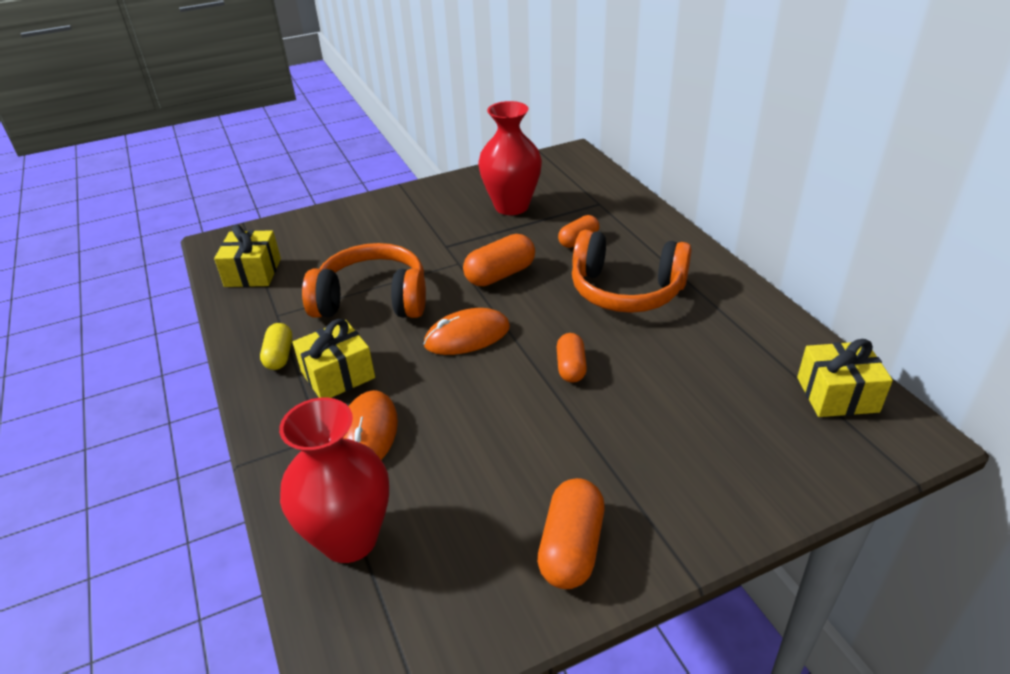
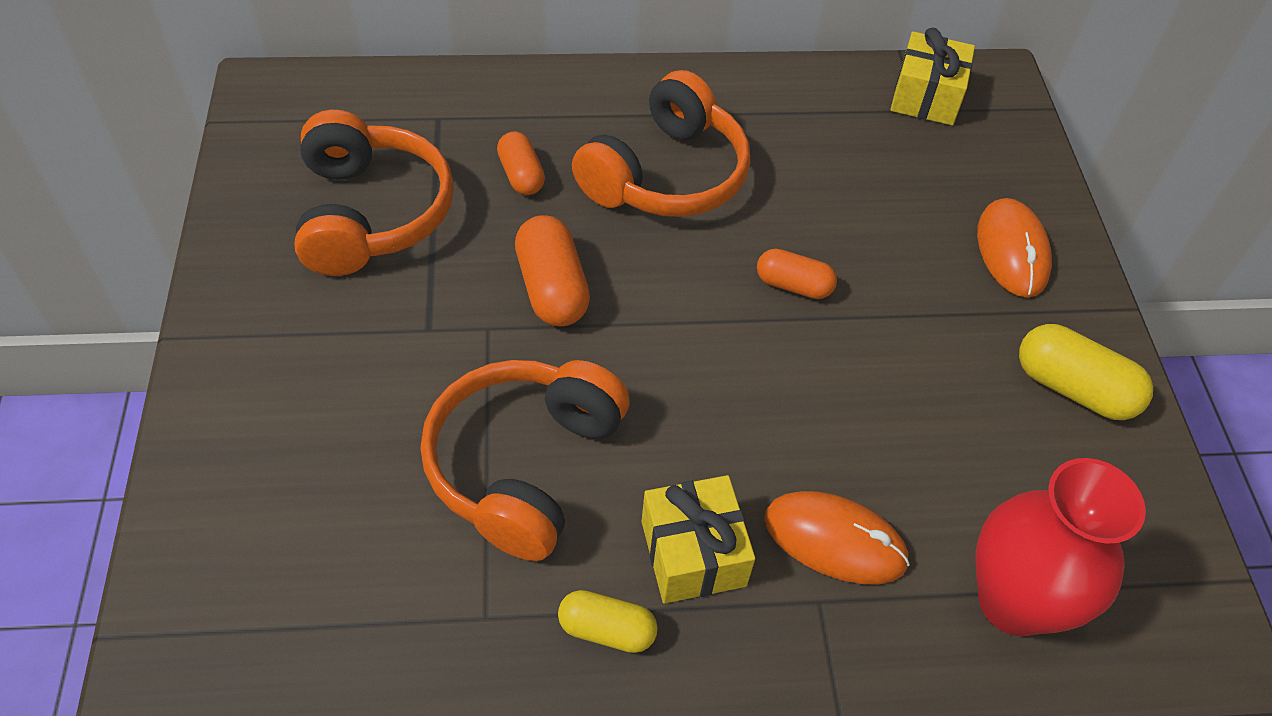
camera: 75 degrees left, 15 degrees up
yellow gift [214,224,281,287] -> none
orange mouse [424,308,510,355] -> orange mouse moved to [977,198,1052,297]
red vase [478,101,542,215] -> orange headphones [294,110,454,276]
orange capsule [537,478,604,589] -> yellow capsule [1019,324,1153,420]

